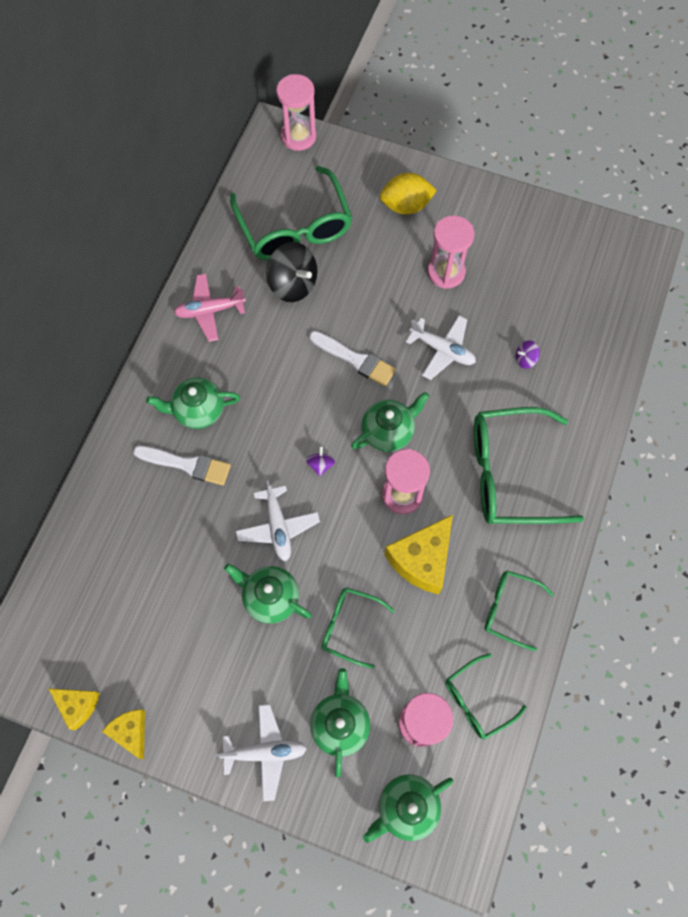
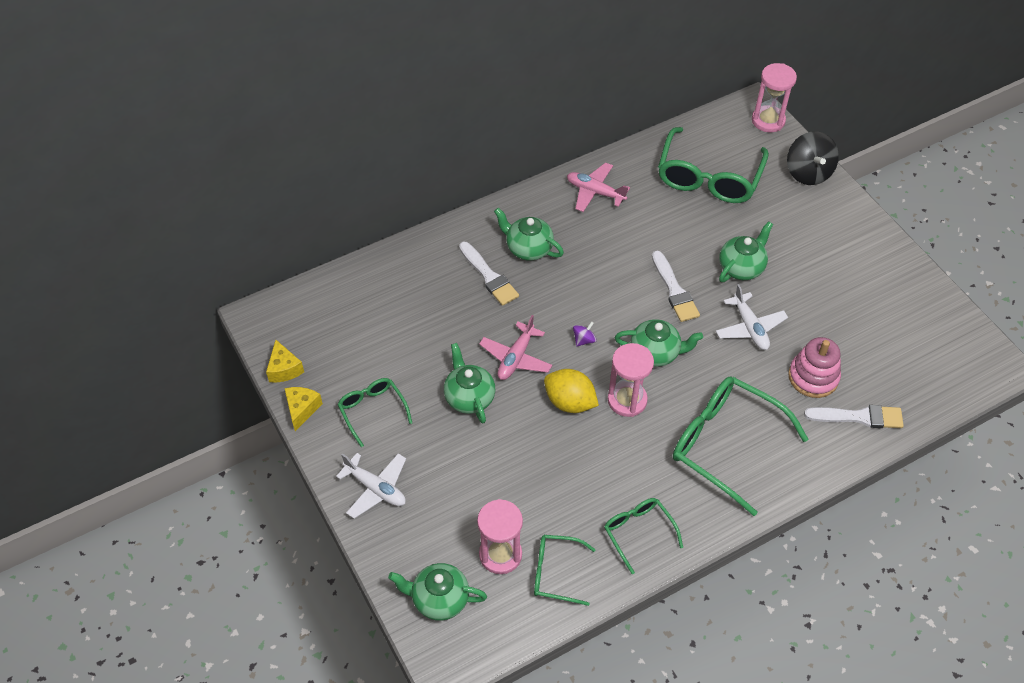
camera: 40 degrees right, 15 degrees down
white plane [236,480,320,562] -> pink plane [479,315,552,380]
black spinning top [266,242,317,302] -> black spinning top moved to [787,131,839,185]
green teapot [310,668,370,778] -> green teapot moved to [719,221,773,282]
green glasses [321,588,395,669] -> green glasses moved to [337,378,412,447]
yellow lemon [380,173,437,214] -> yellow lemon moved to [544,369,599,413]
yellow cheese [384,515,453,594] -> none
pink hourglass [427,216,475,289] -> none
purple spinning top [516,340,540,369] -> pink stacking toy [788,337,841,398]
none -> white brush [804,405,904,428]

